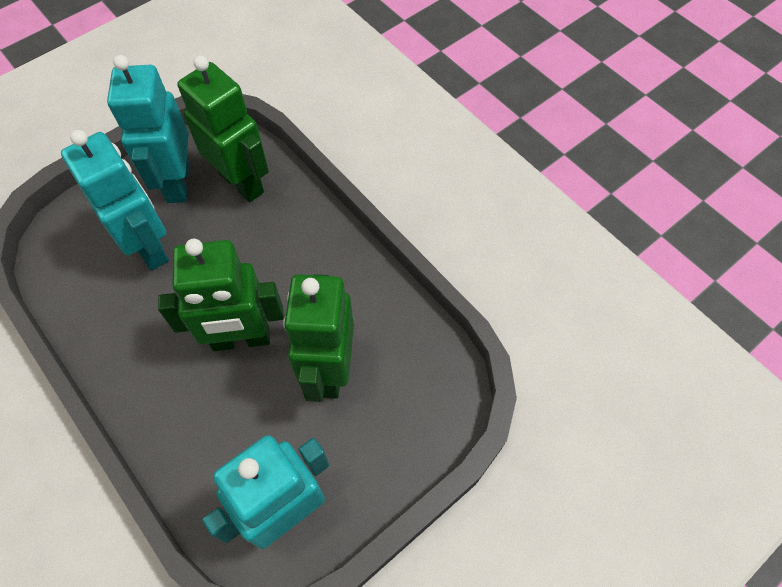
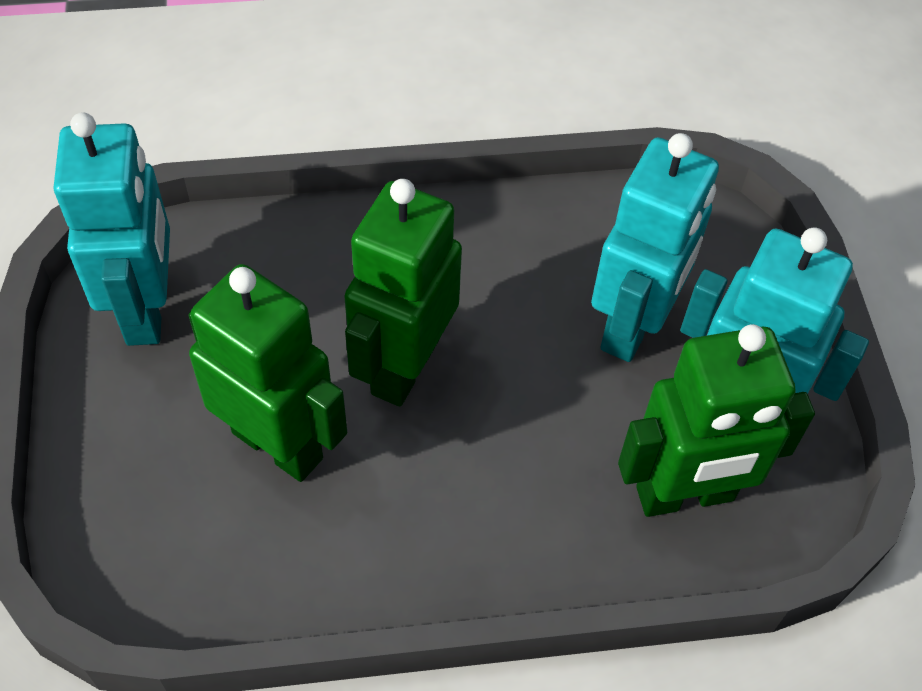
camera: 120 degrees right, 5 degrees down
turquoise robot [61,130,169,270] -> turquoise robot turned 60 degrees counterclockwise [591,133,719,362]

